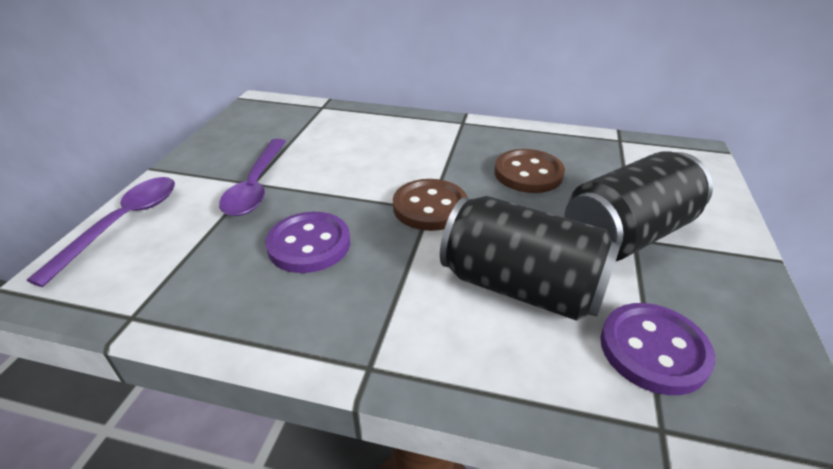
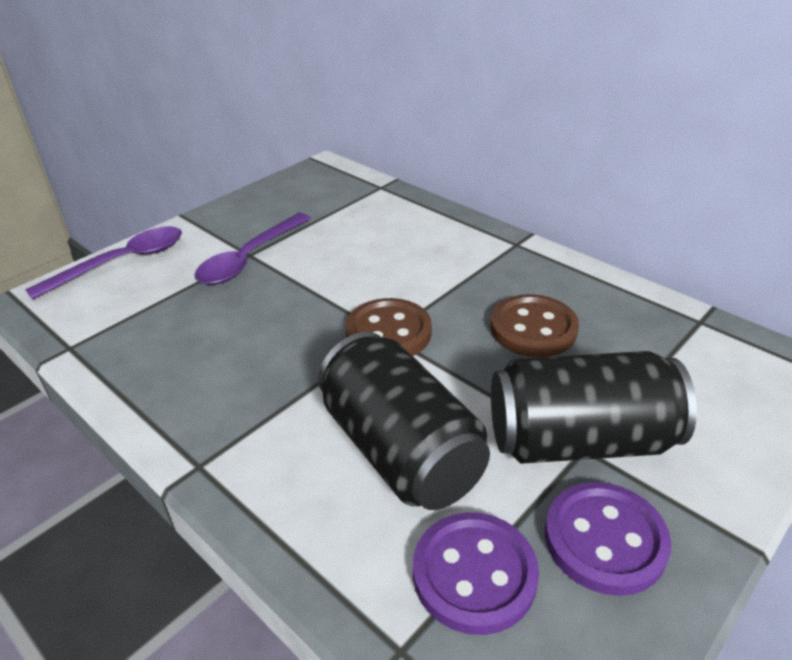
camera: 30 degrees right, 0 degrees up
purple button [265,212,350,273] -> purple button moved to [545,482,671,596]

